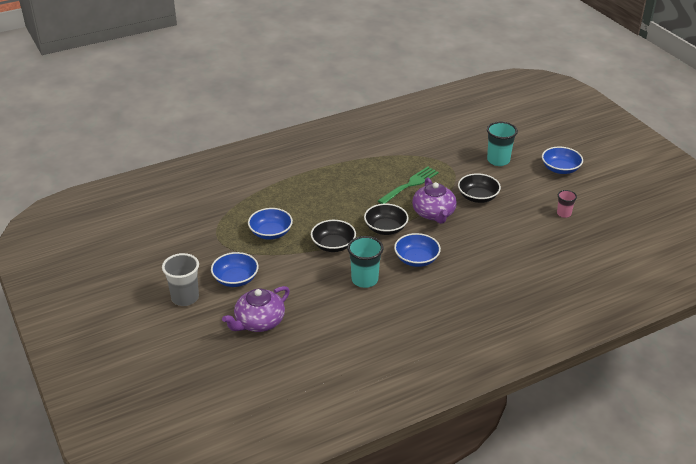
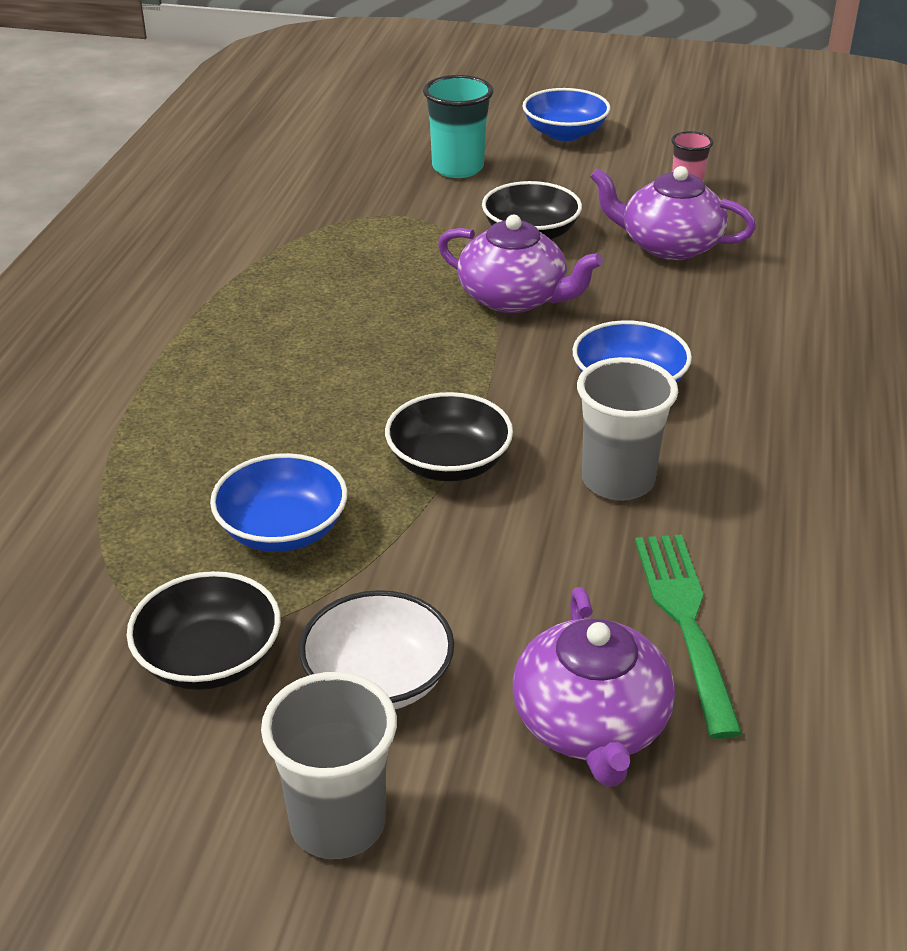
camera: 50 degrees left, 0 degrees up
blue bowl [211,252,259,287] -> white bowl [299,590,454,709]
turquoise cup [347,236,383,288] -> grey cup [577,357,678,501]
black bowl [364,204,409,235] -> black bowl moved to [127,571,281,690]
green fork [378,167,439,204] -> green fork moved to [635,534,743,739]
none -> purple teapot [590,166,756,260]

